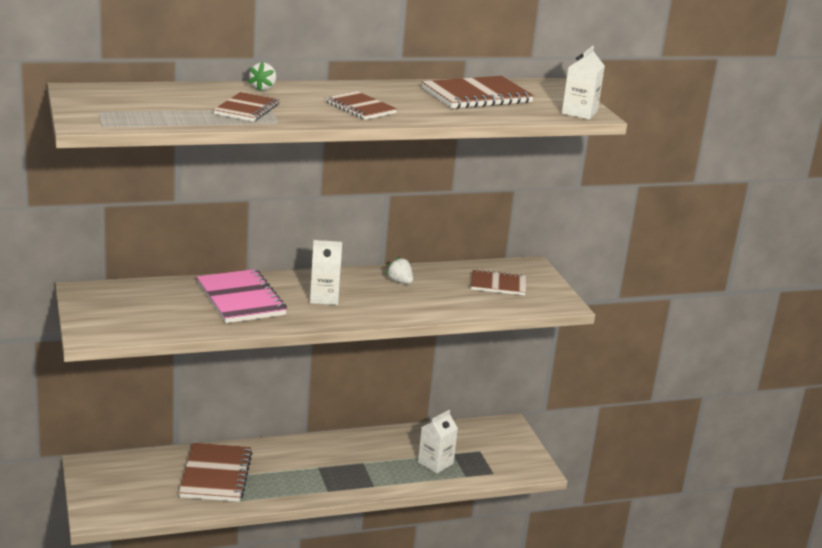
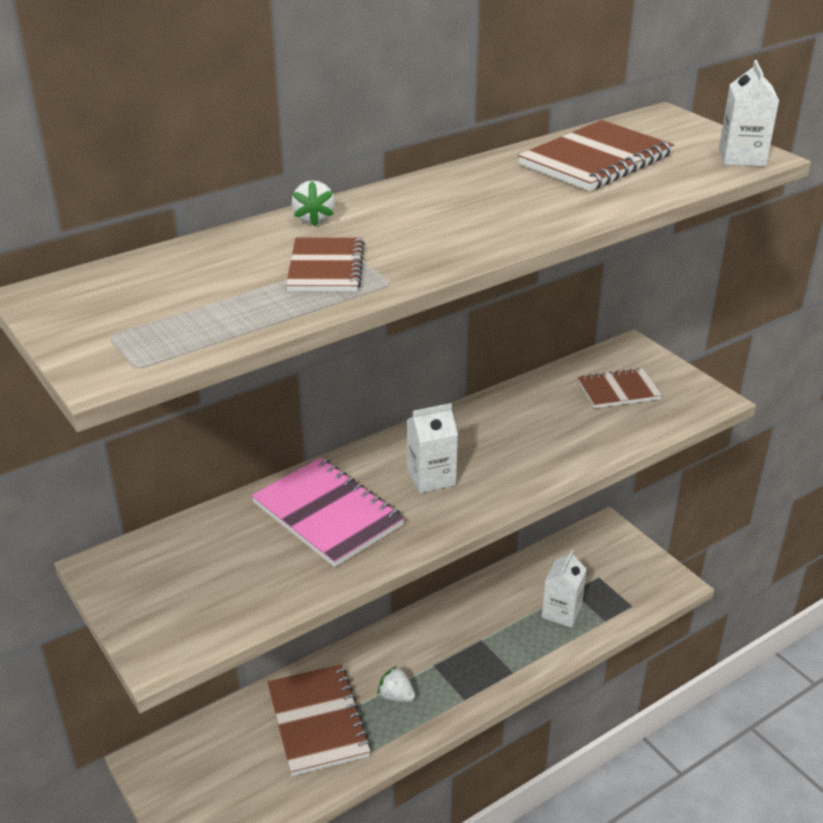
camera: 15 degrees left, 10 degrees up
brown notebook [325,91,397,120] -> none
white strawberry [386,257,413,284] -> white strawberry moved to [378,666,415,702]

